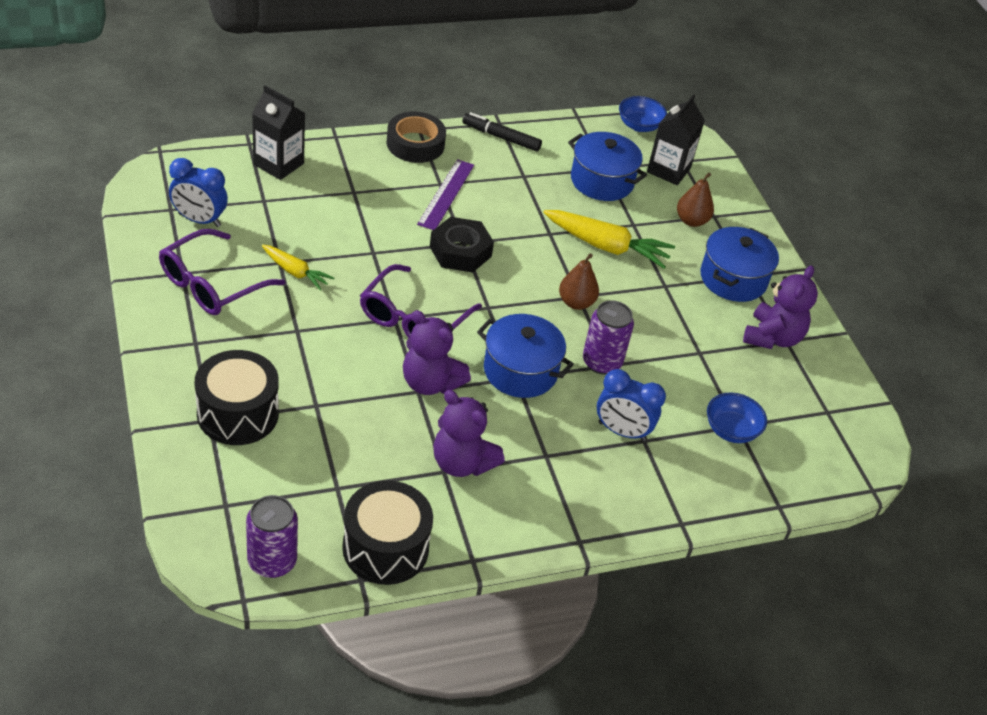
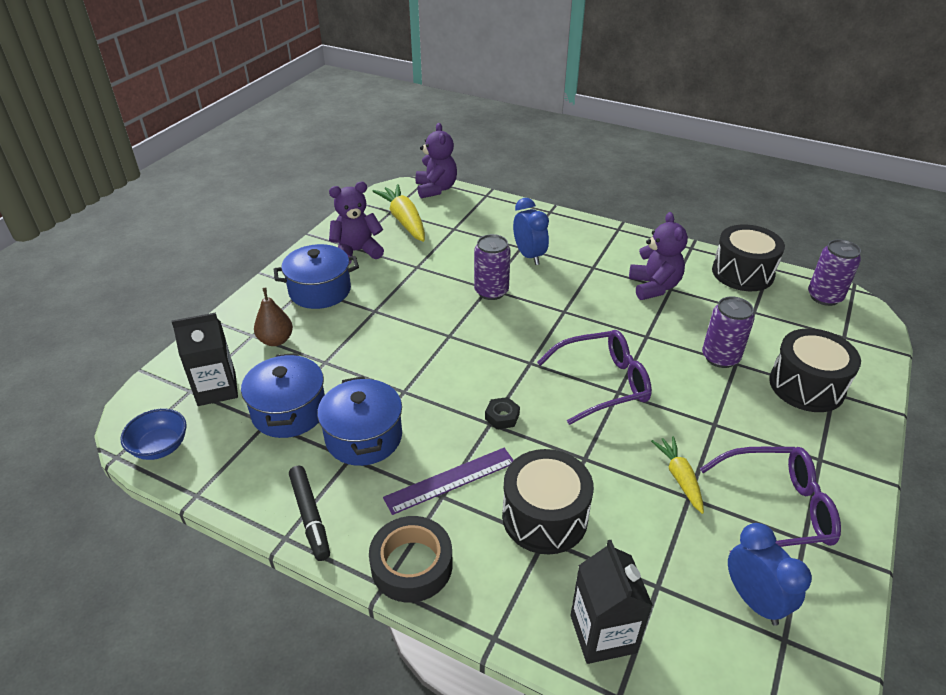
camera: 130 degrees left, 5 degrees down
purple teddy bear [403,310,471,395] -> purple teddy bear moved to [416,123,457,199]
black nut [430,217,494,272] -> black nut [485,397,520,429], size x0.52
blue pot [477,314,574,398] -> blue pot moved to [317,376,402,466]
yellow carrot [543,210,675,269] -> yellow carrot moved to [373,184,425,242]
brown pear [559,253,599,310] -> none
blue bowl [707,392,767,443] -> none
none -> black drum [502,449,594,554]
none -> purple can [702,296,755,368]

